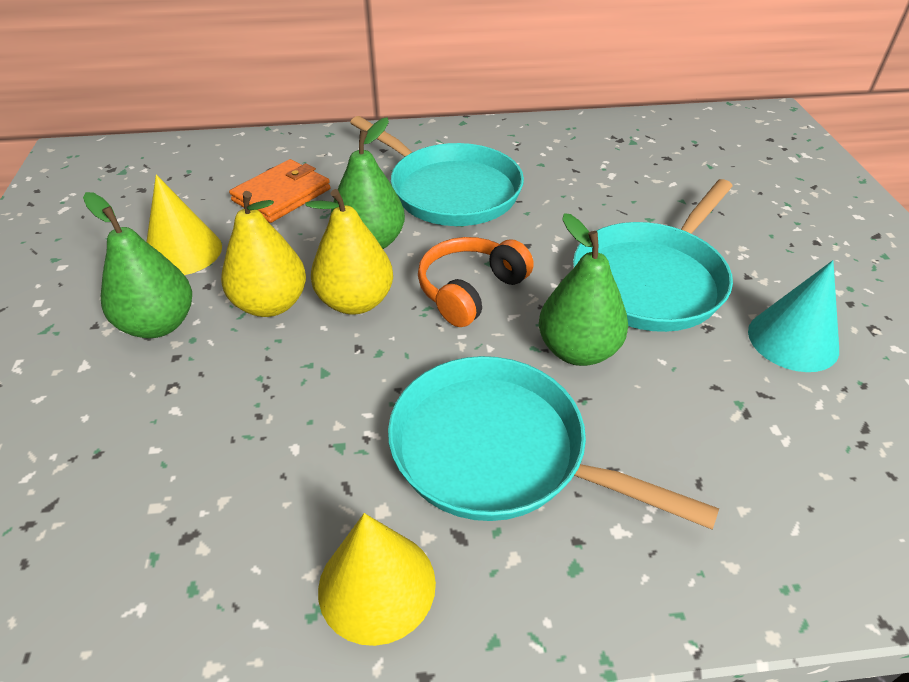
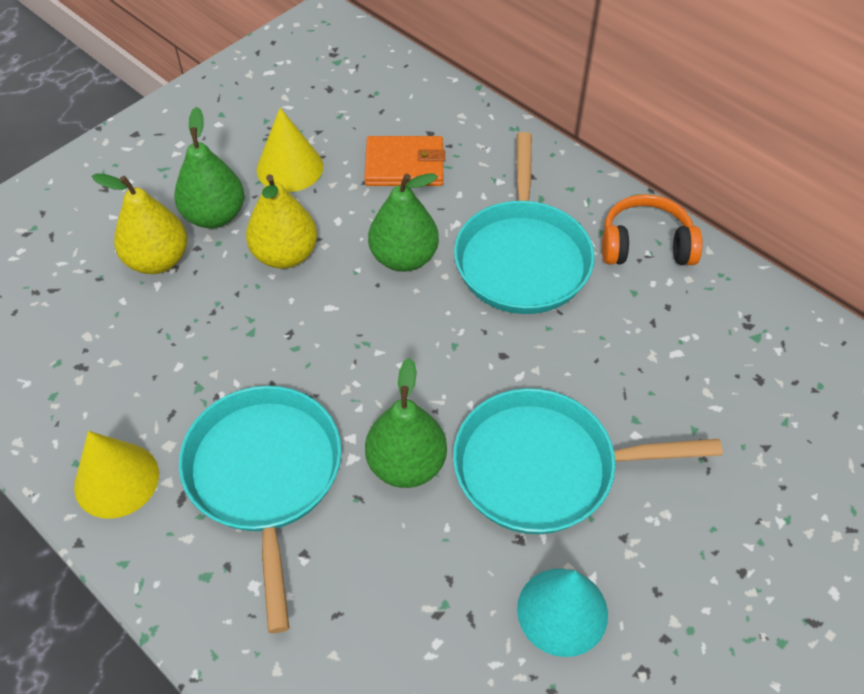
camera: 50 degrees right, 10 degrees up
yellow pear [305,189,393,314] -> yellow pear moved to [92,173,187,274]
orange headphones [418,237,534,327] -> orange headphones moved to [602,194,703,265]

